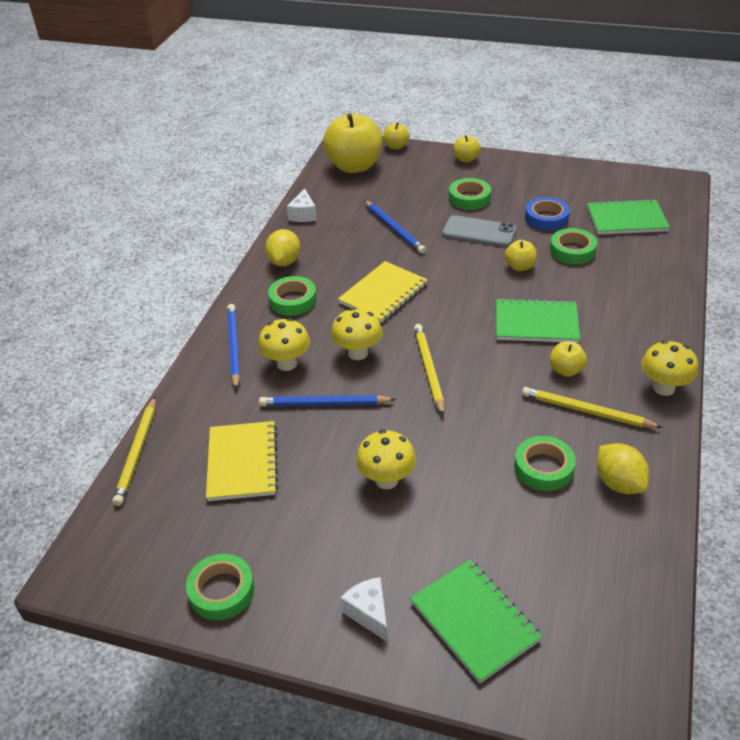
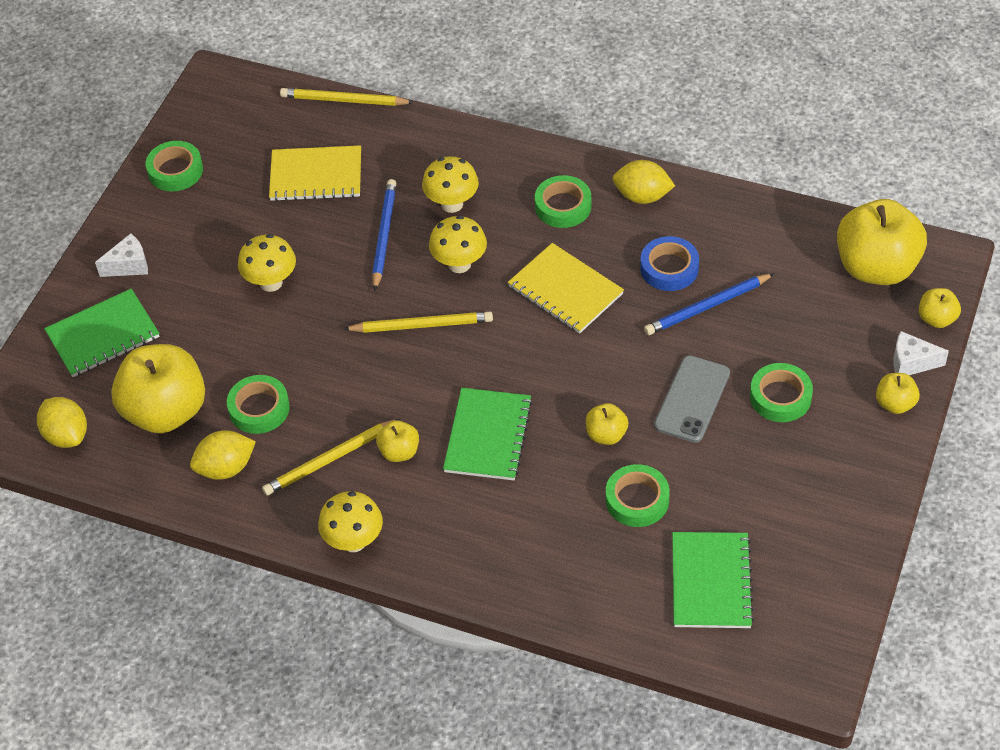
camera: 95 degrees right, 10 degrees up
blue pencil [227,304,240,390] -> none
white cheese [287,188,317,222] -> white cheese moved to [893,331,949,375]
yellow pencil [522,387,663,428] -> yellow pencil turned 150 degrees counterclockwise [262,418,401,496]
blue tape [525,197,570,231] -> blue tape moved to [640,236,699,291]
none -> yellow lemon [37,397,87,448]
none -> yellow apple [111,344,205,433]

